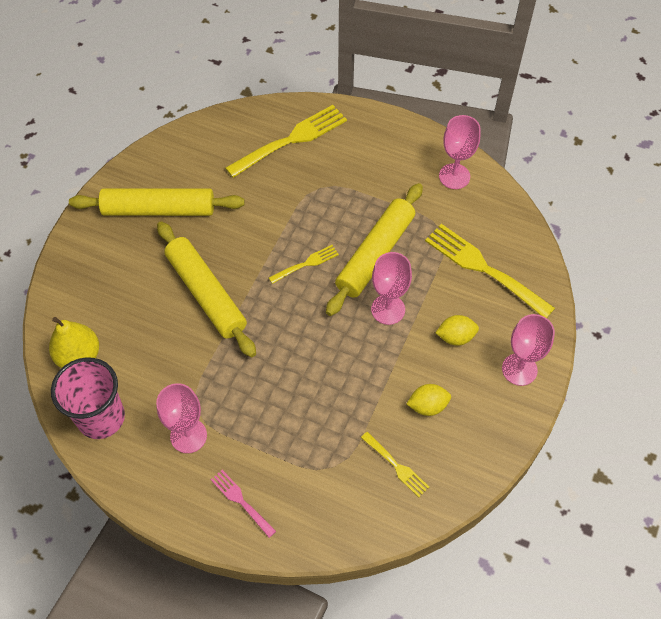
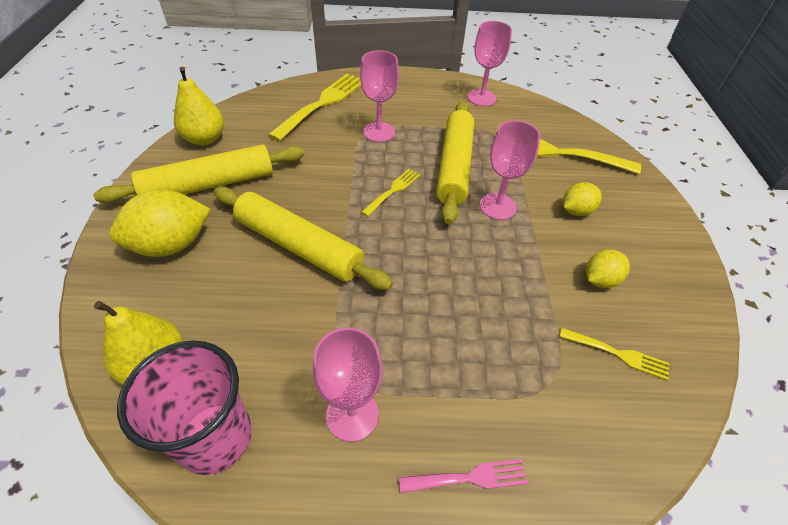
camera: 25 degrees left, 10 degrees down
pink fork [211,470,276,538] -> pink fork turned 150 degrees clockwise [399,459,528,493]
pink goblet [502,314,555,386] -> pink goblet moved to [360,50,399,142]
none -> yellow lemon [109,190,211,257]
none -> yellow pear [174,67,224,146]

